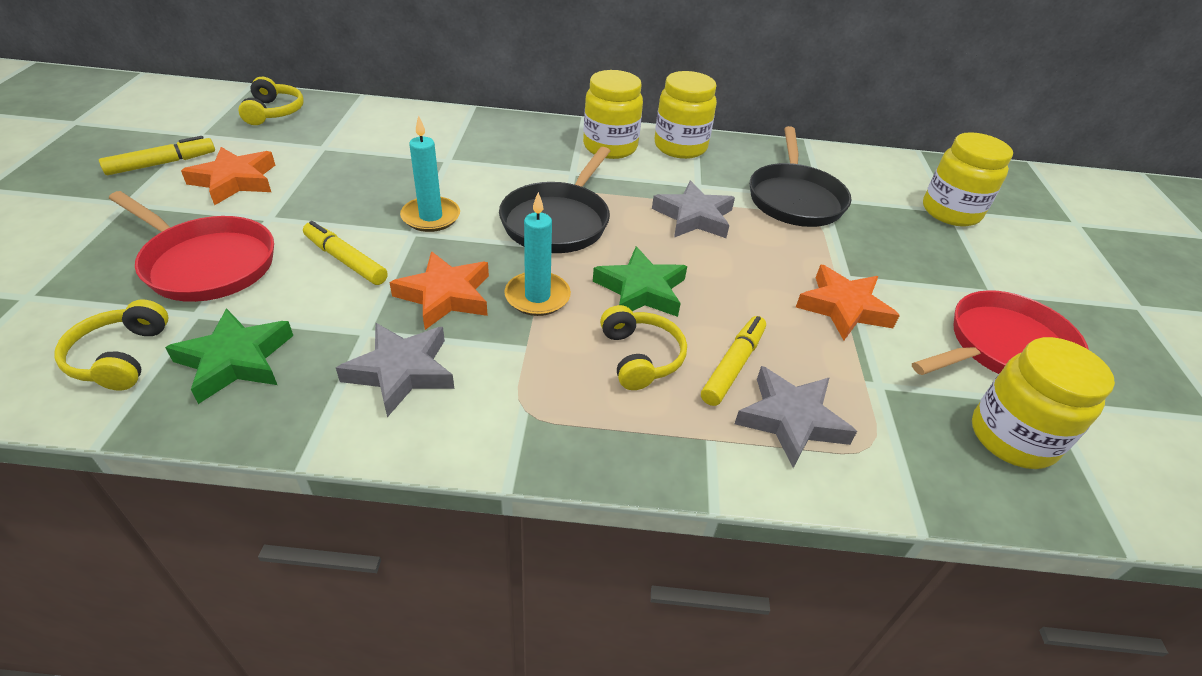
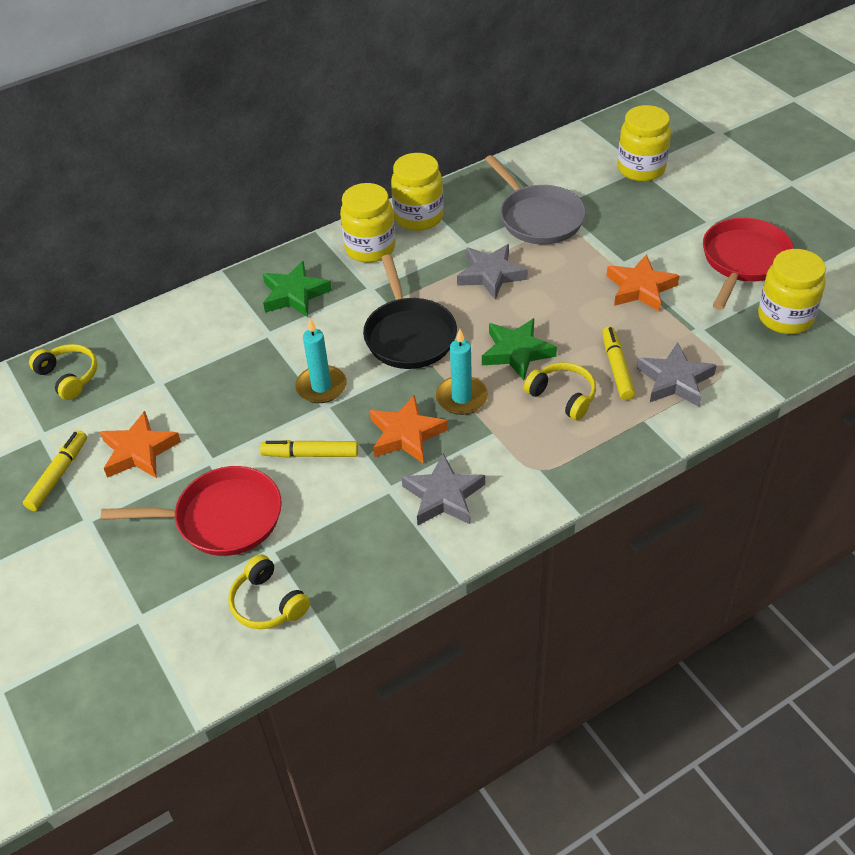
camera: 30 degrees left, 5 degrees up
green star [165,308,293,404] -> green star moved to [263,261,332,317]
black pan [750,126,852,227] -> grey pan [485,155,586,244]

